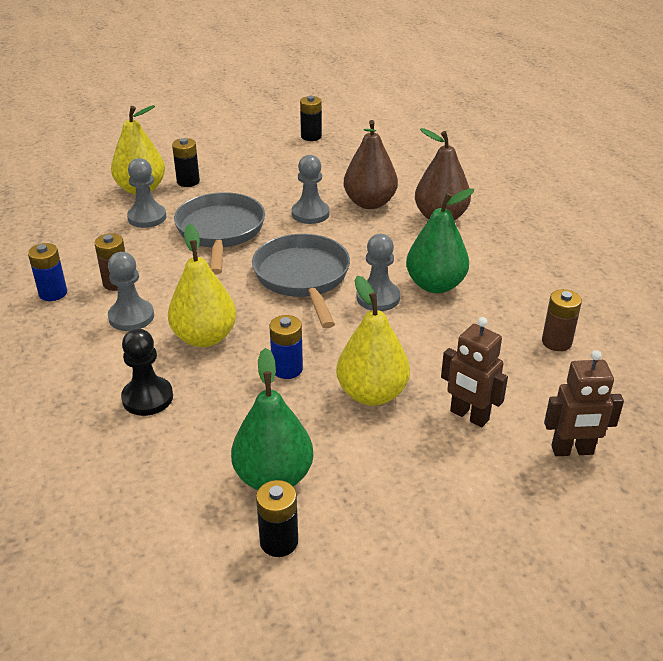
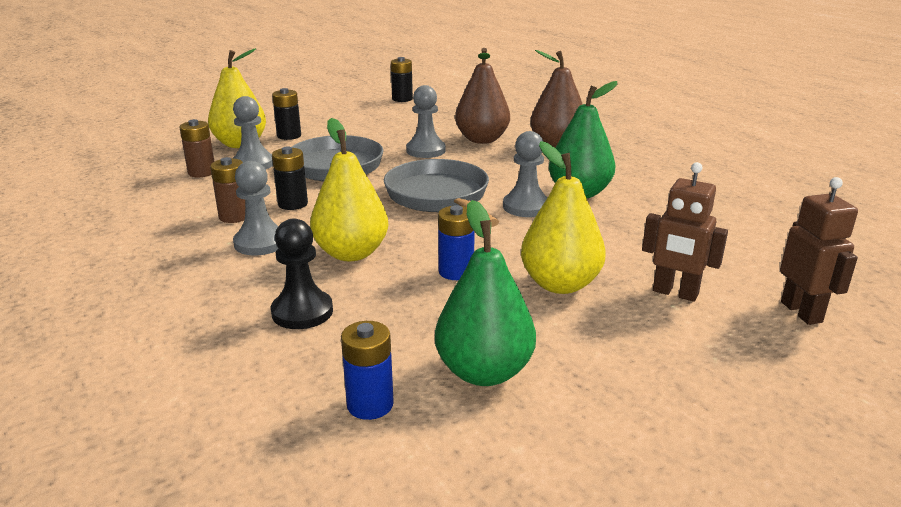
camera: 10 degrees left, 10 degrees down
blue battery [28,243,67,301] -> blue battery moved to [341,321,394,420]
black battery [256,480,298,557] -> black battery moved to [272,147,308,210]
brown battery [542,289,582,351] -> brown battery moved to [179,119,215,177]
brown robot [544,350,624,456] -> brown robot turned 90 degrees counterclockwise [780,177,858,325]

